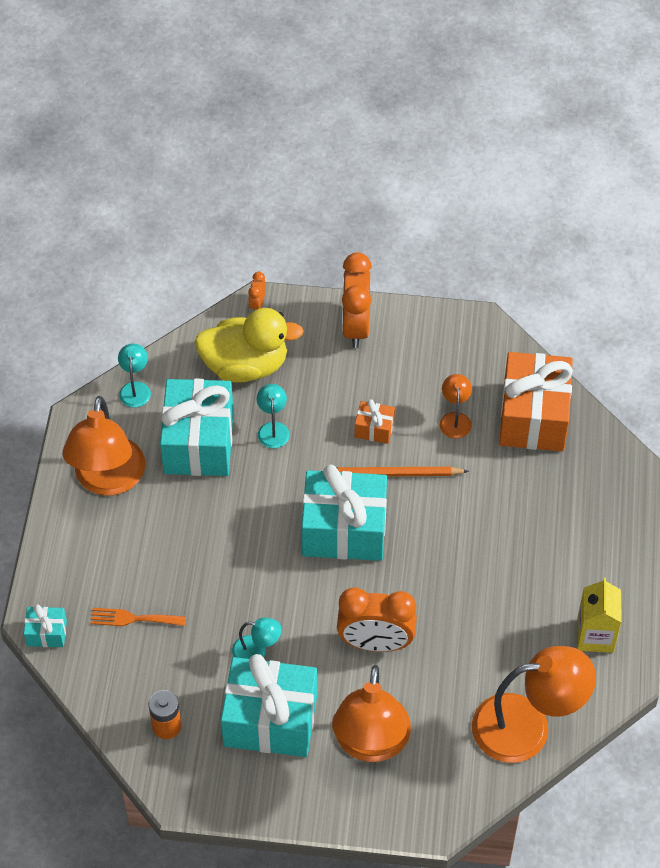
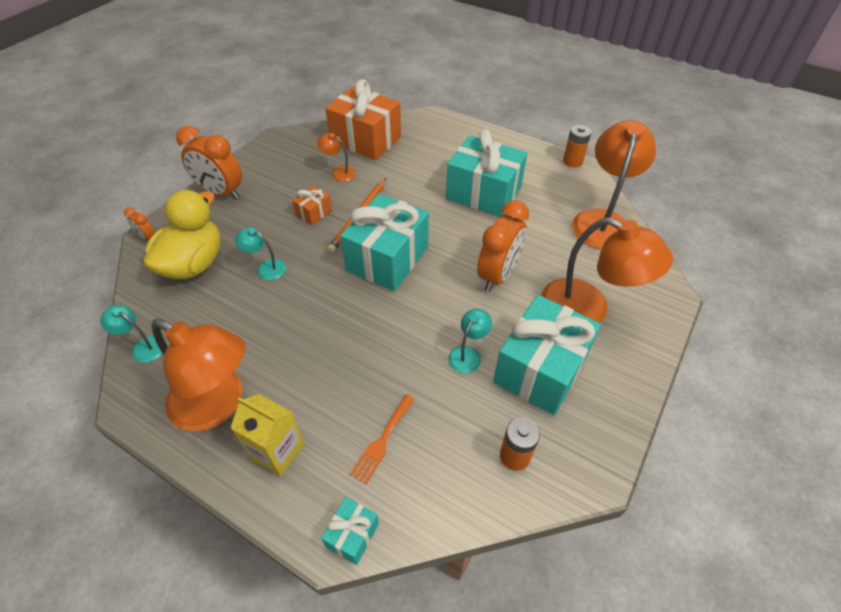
camera: 65 degrees left, 5 degrees down
turquoise gift [160,379,234,476] -> turquoise gift moved to [446,129,527,217]
yellow carton [577,577,622,653] -> yellow carton moved to [230,394,305,477]
none -> orange battery [563,125,592,167]

